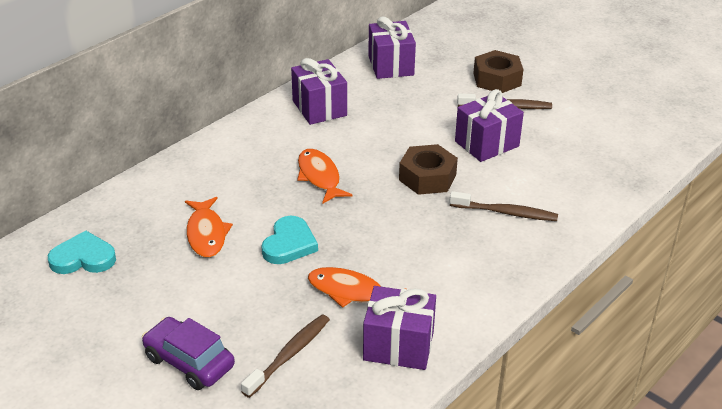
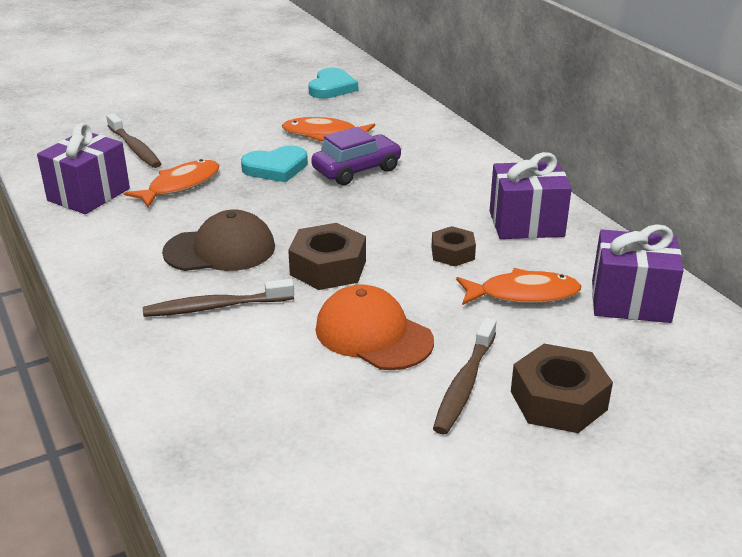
camera: 110 degrees right, 5 degrees down
purple car [142,317,235,390] -> purple car moved to [311,127,402,185]
turquoise heart [261,216,318,264] -> turquoise heart turned 60 degrees counterclockwise [241,145,308,182]
orange fish [297,149,353,204] -> orange fish moved to [456,268,581,305]
brown toothbrush [449,191,558,221] -> brown toothbrush turned 45 degrees clockwise [143,279,294,317]
purple gift [455,89,524,162] -> orange cap [316,284,434,370]
none -> brown cap [162,209,275,271]
none -> brown nut [431,226,476,266]

